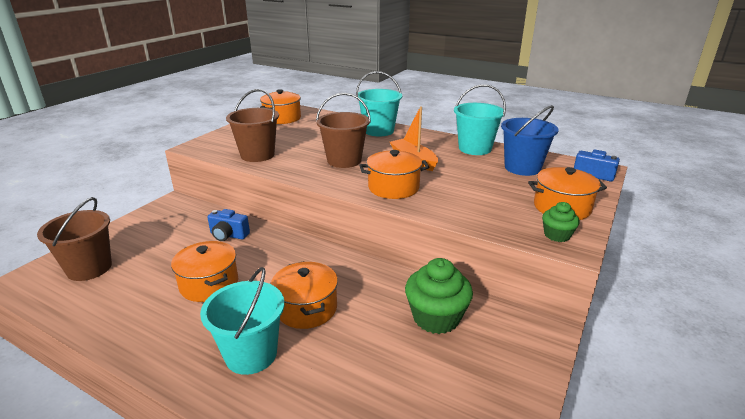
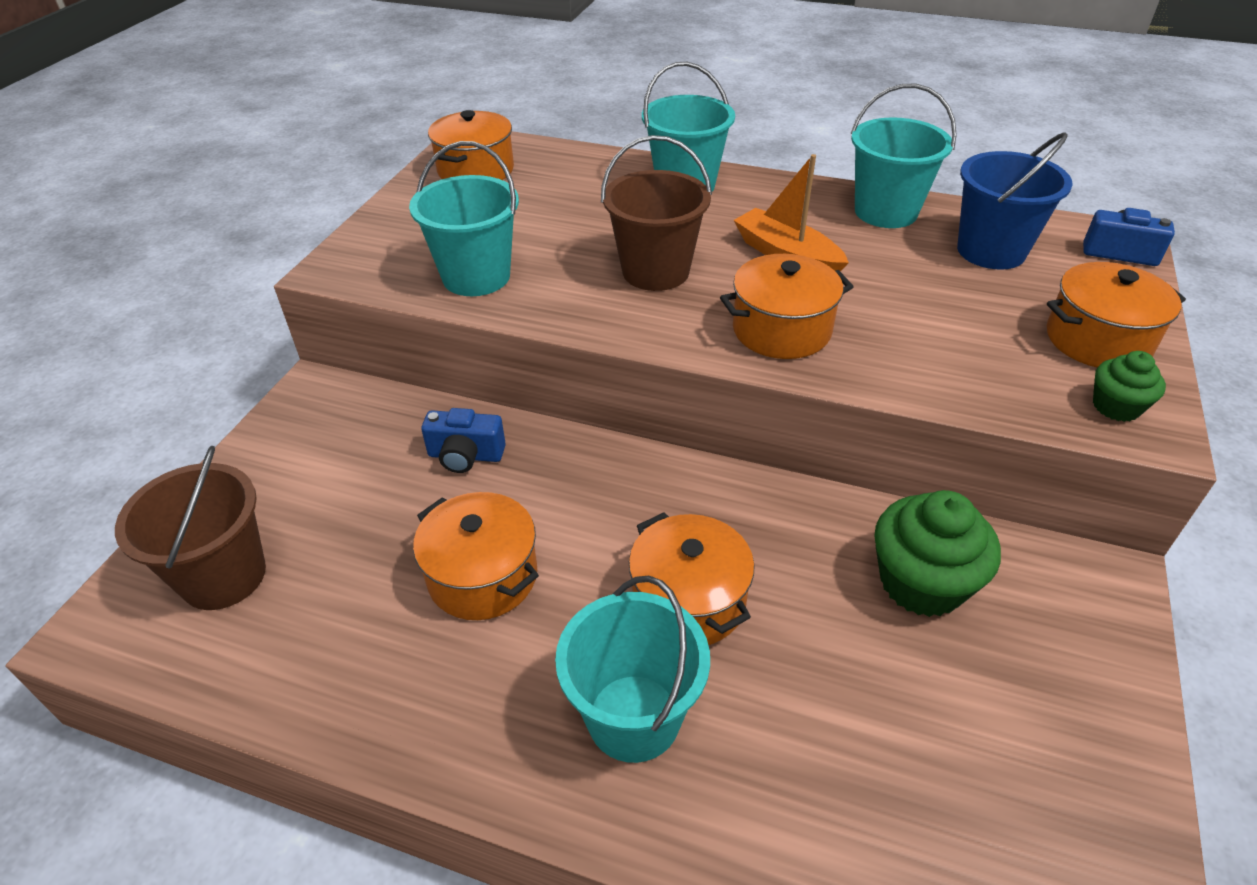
camera: 10 degrees left, 15 degrees up
brown bucket [226,89,279,162] -> turquoise bucket [409,141,519,296]

